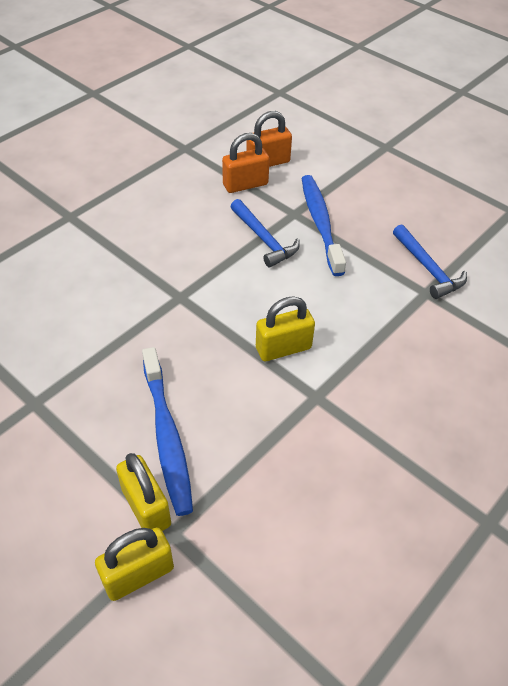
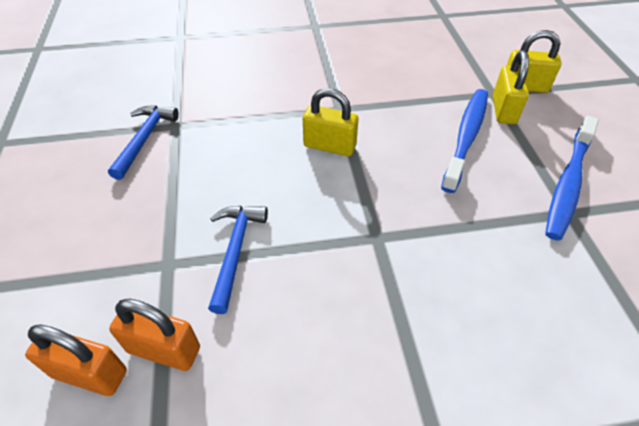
camera: 140 degrees left, 0 degrees up
blue toothbrush [302,175,346,276] -> blue toothbrush moved to [545,116,599,241]

